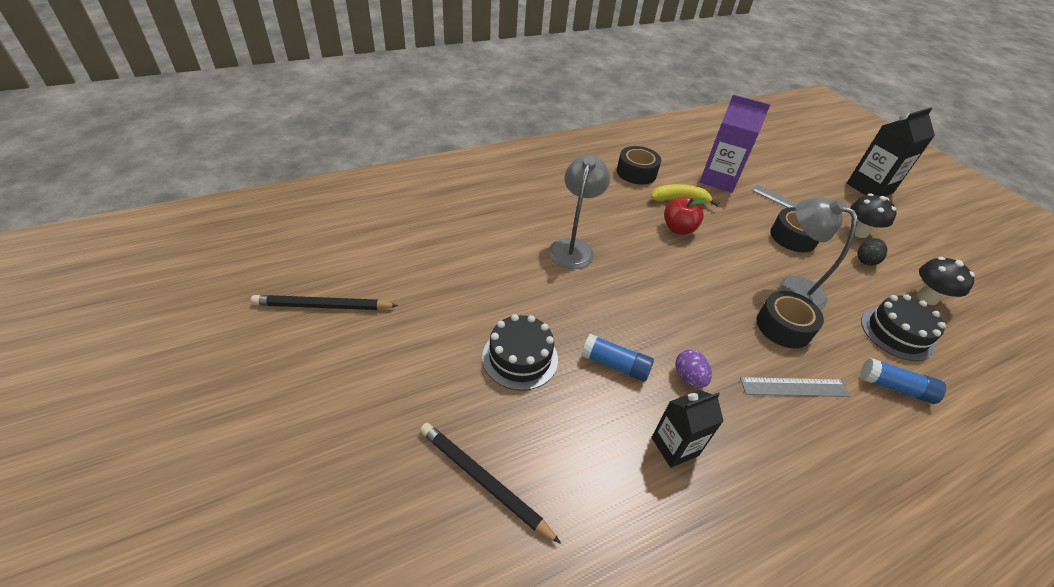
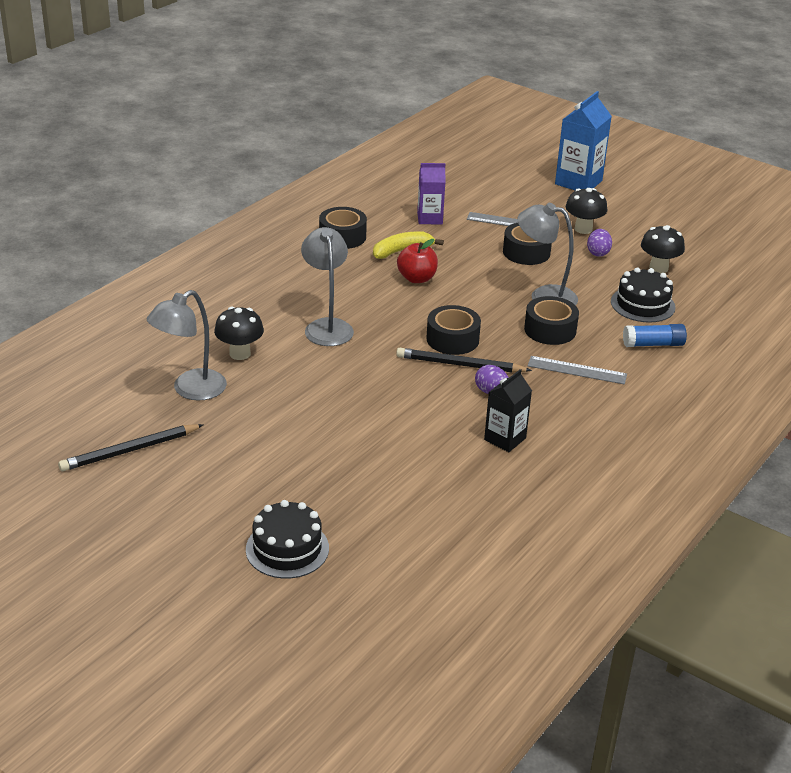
camera: 25 degrees left, 10 degrees down
black pencil [420,423,561,544] -> black pencil moved to [396,348,532,373]
black cake [482,314,558,391] -> black cake moved to [246,500,329,579]
blue glue stick [581,334,654,382] -> none
purple carton [700,94,771,193] -> purple carton [417,163,445,224], size x0.63
grey ruler [740,377,851,397] -> grey ruler turned 45 degrees clockwise [528,356,627,385]
black carton [847,107,935,196] -> blue carton [555,91,612,190]
black egg [857,238,887,266] -> purple egg [587,229,612,257]
none -> grey lamp [147,290,227,401]
none -> black mushroom [214,307,264,360]
none -> black tape [426,305,481,355]

